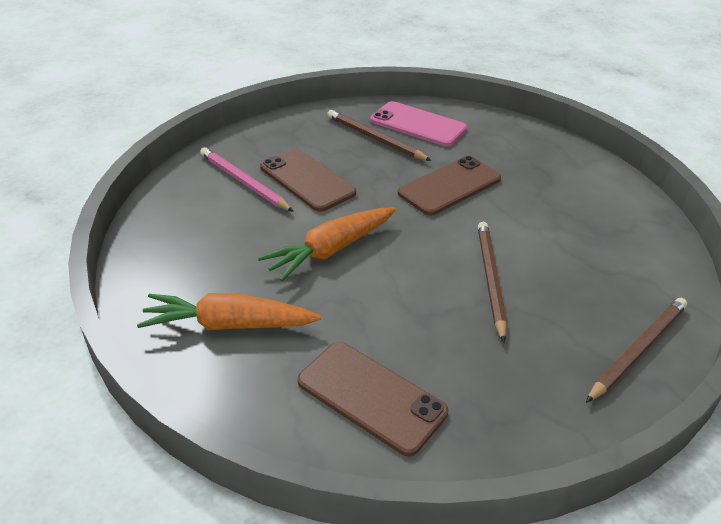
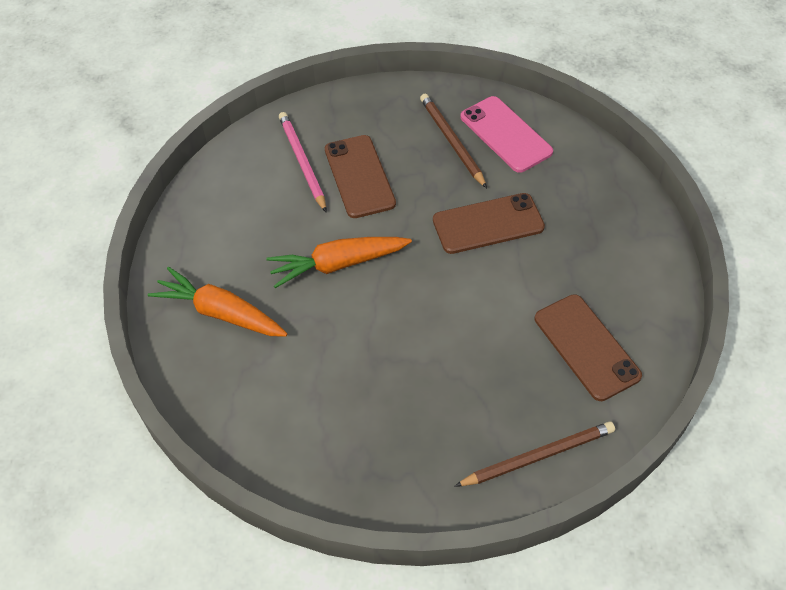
camera: 25 degrees right, 15 degrees up
brown phone [298,342,448,456] -> brown phone moved to [535,294,642,401]
brown pencil [478,222,507,342] -> none

